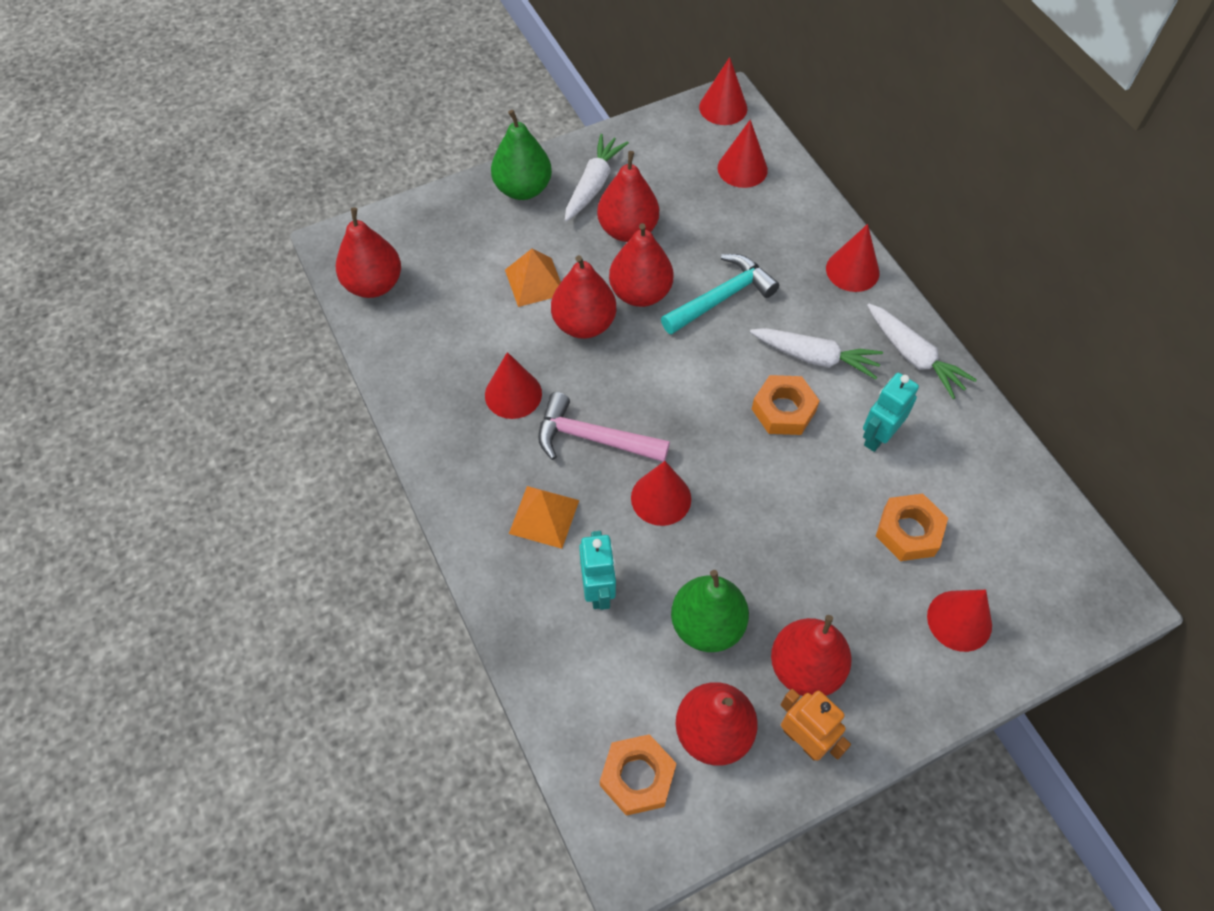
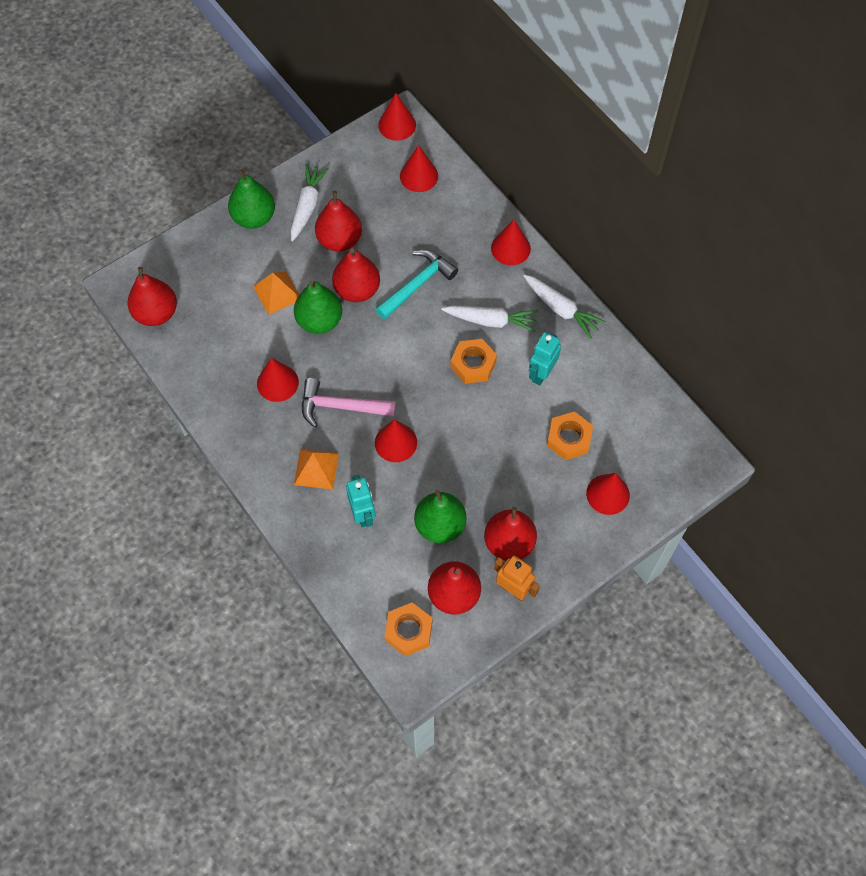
camera: 10 degrees left, 5 degrees up
red pear [551,255,616,339] -> green pear [294,280,342,334]

